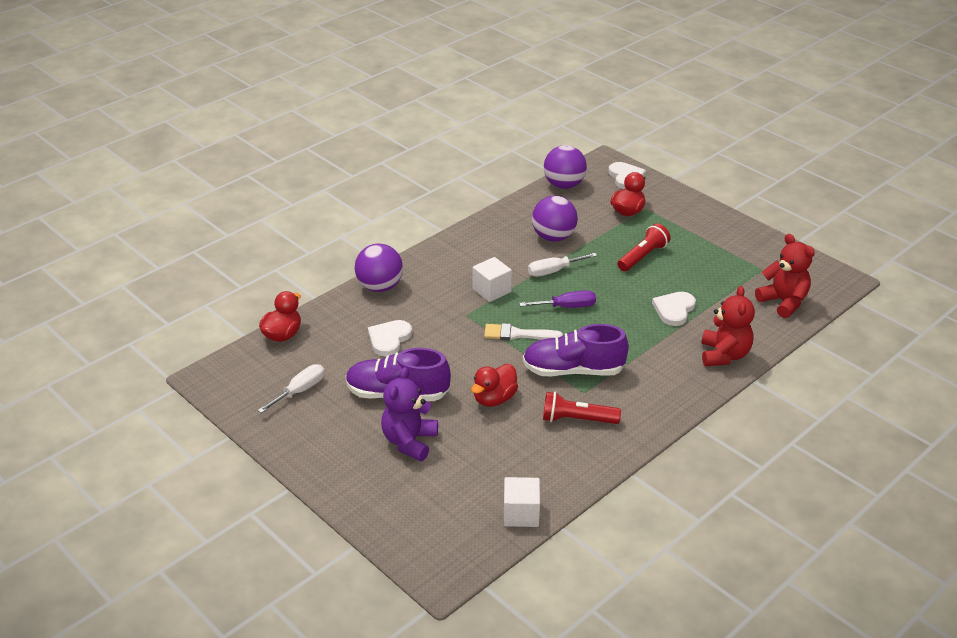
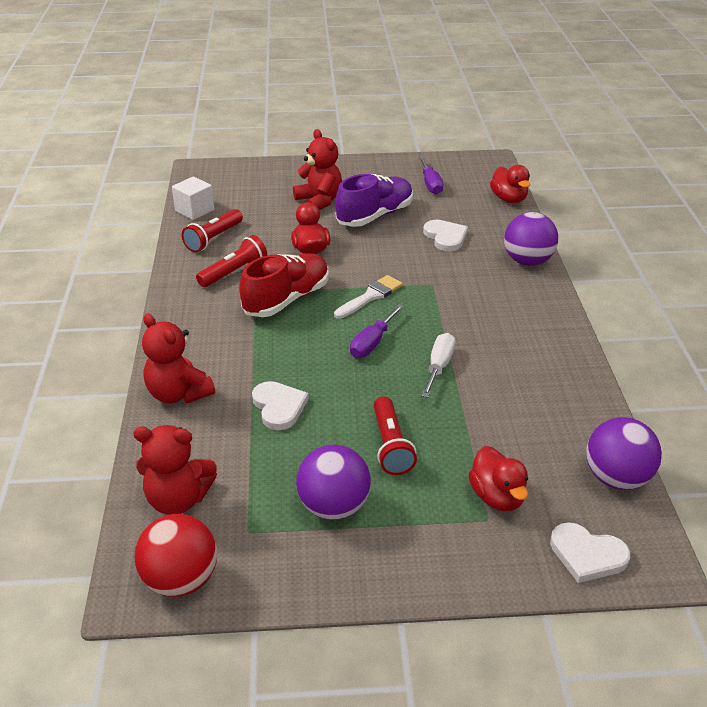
camera: 130 degrees right, 0 degrees up
white screwdriver [258,364,325,413] -> purple screwdriver [419,156,443,194]
purple teddy bear [381,367,438,461] -> red teddy bear [293,129,342,210]
white cube [472,257,512,302] -> none
purple shoe [523,324,629,376] -> red shoe [239,253,329,317]
purple ball [532,196,578,242] -> purple ball moved to [296,445,371,520]
none -> red ball [135,514,217,597]
none -> red flashlight [182,209,243,252]

